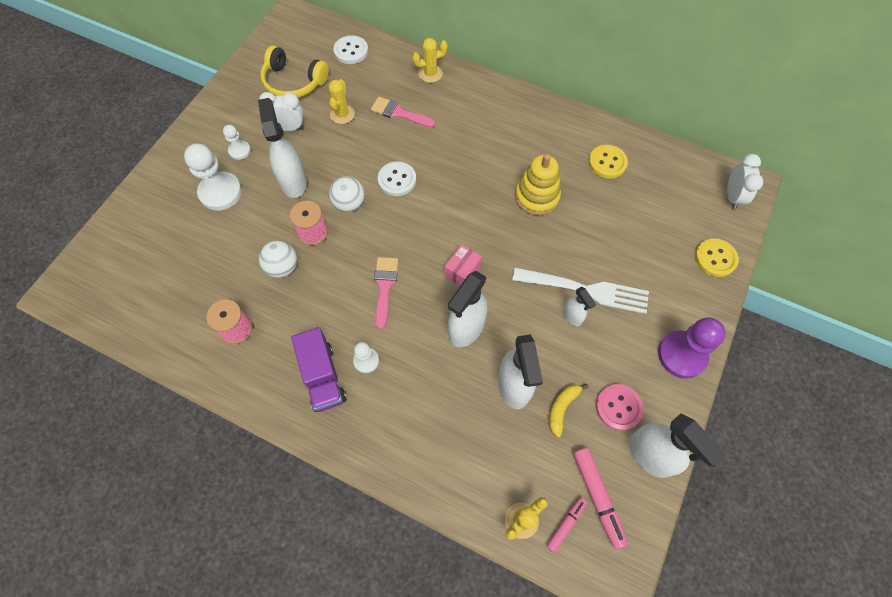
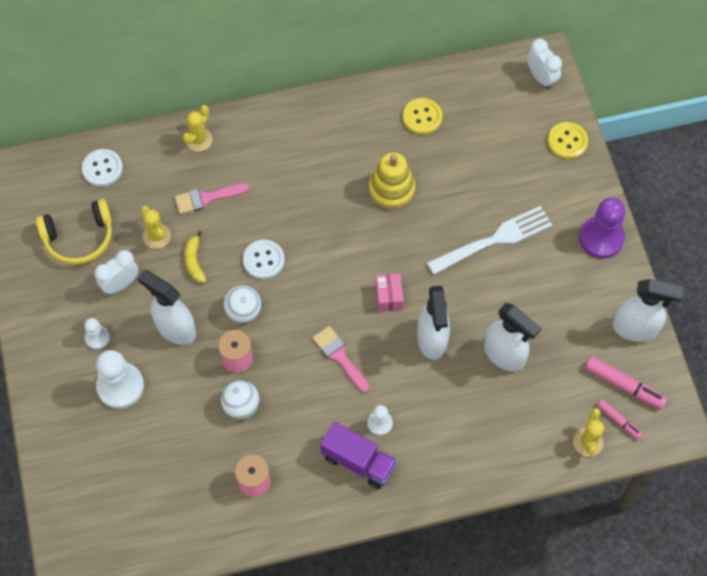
camera: 40 degrees left, 0 degrees up
pink marker [546,497,587,553] -> pink marker turned 135 degrees clockwise [597,399,642,439]
yellow banana [549,384,588,437] -> yellow banana moved to [184,231,206,283]
white spray bottle [563,287,596,326] -> none
pink button [596,384,644,431] -> none

